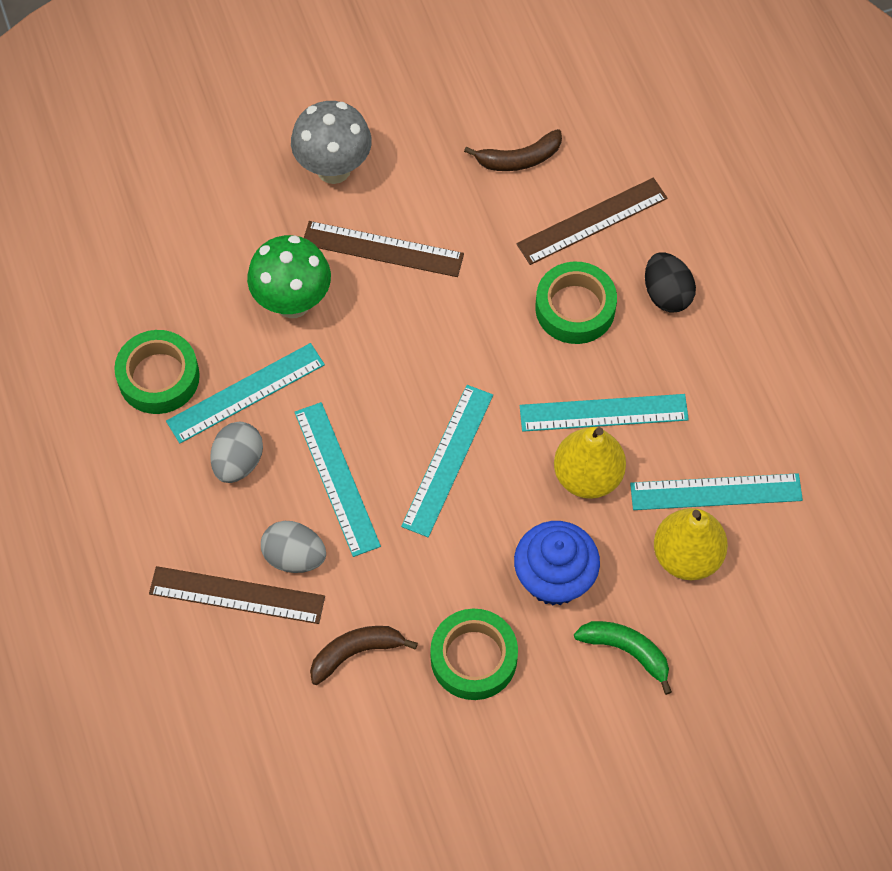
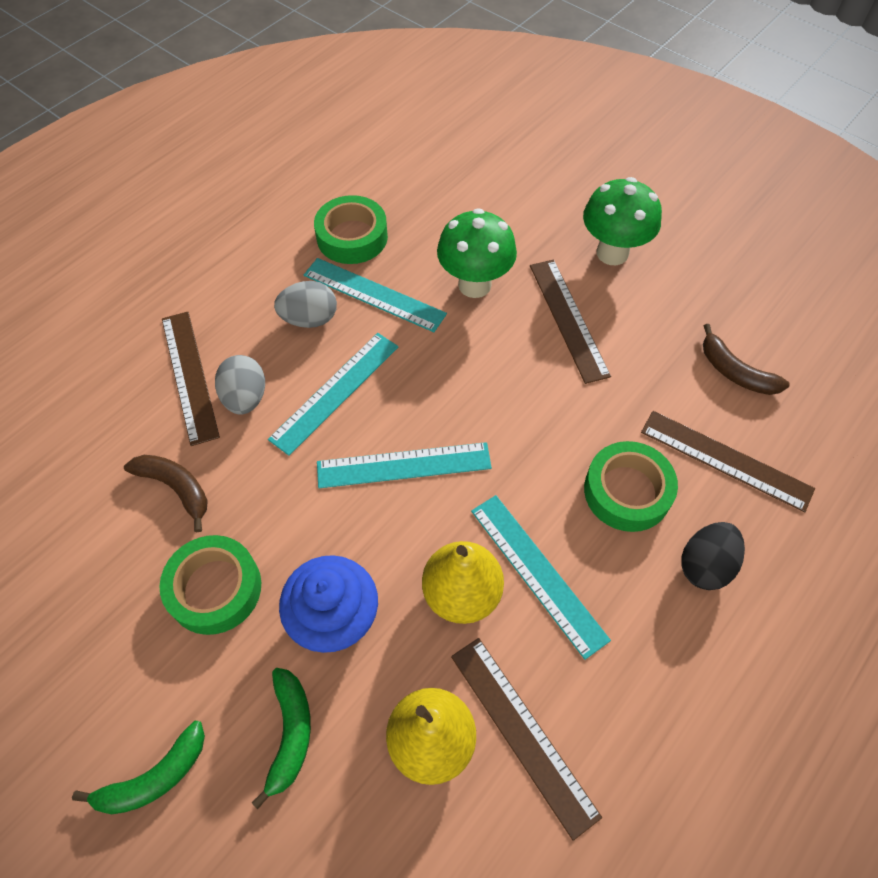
camera: 60 degrees right, 5 degrees down
grey mushroom [291,101,372,184] -> green mushroom [583,177,662,265]
turquoise ruler [630,473,803,510] -> brown ruler [451,638,602,841]
none -> green banana [72,721,205,814]

